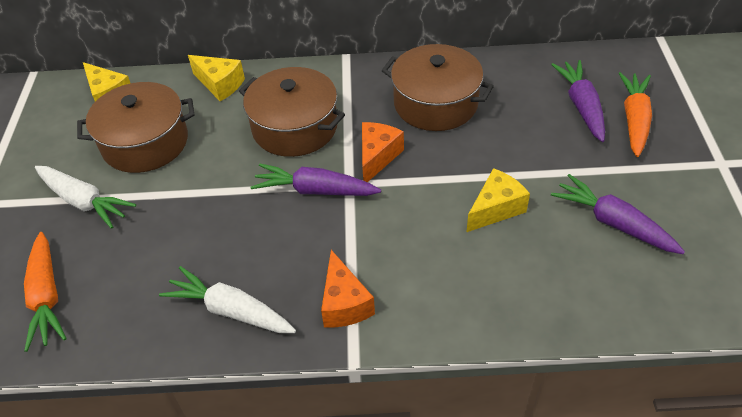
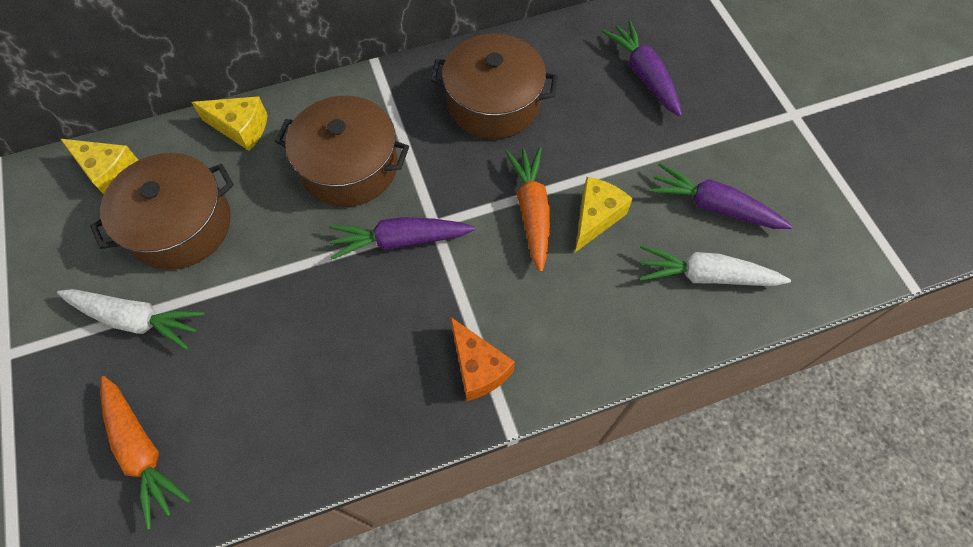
camera: 20 degrees left, 15 degrees up
white carrot [159,266,296,333] -> white carrot moved to [639,245,791,286]
orange cheese [362,122,404,182] -> none
orange carrot [618,72,652,157] -> orange carrot moved to [505,147,550,272]

